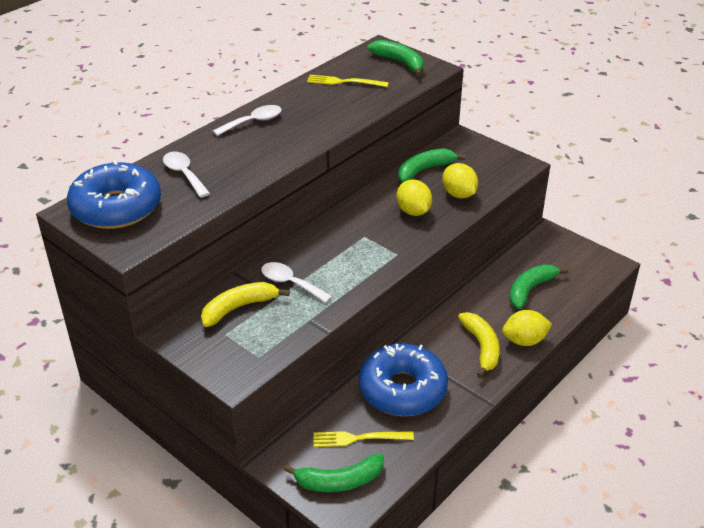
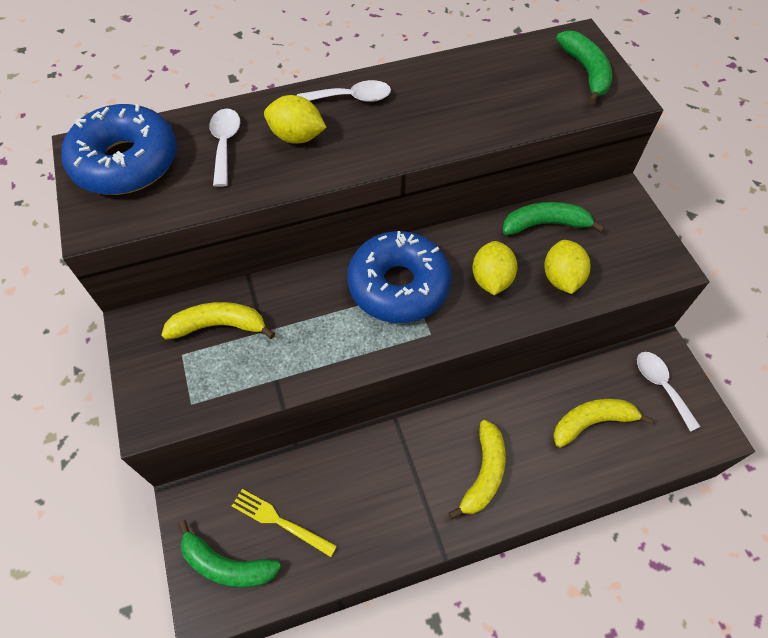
camera: 30 degrees right, 20 degrees up
white spoon [261,262,332,303] -> white spoon moved to [637,352,701,432]
yellow fork [307,75,389,87] -> none
blue donut [359,343,448,416] -> blue donut moved to [347,231,451,323]
yellow lemon [502,310,552,346] -> yellow lemon moved to [264,95,327,144]
green banana [510,264,569,309] -> yellow banana [553,399,653,447]

